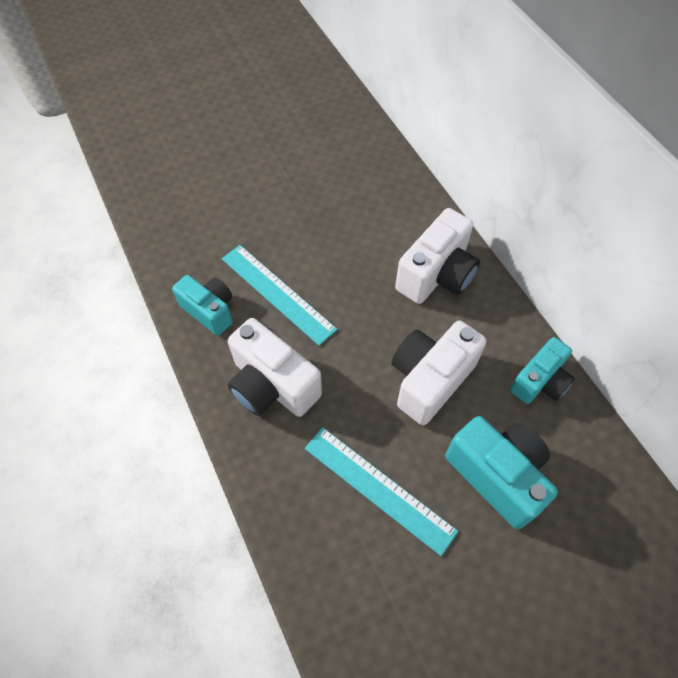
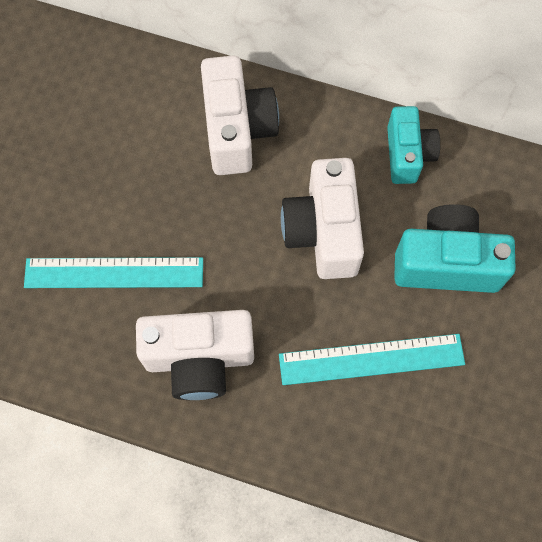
camera: 45 degrees left, 10 degrees up
turquoise camera [172,275,232,336] -> none

